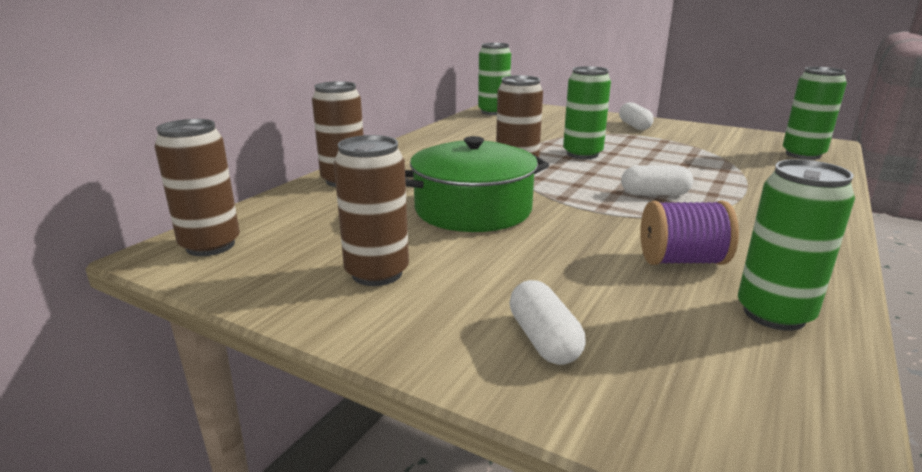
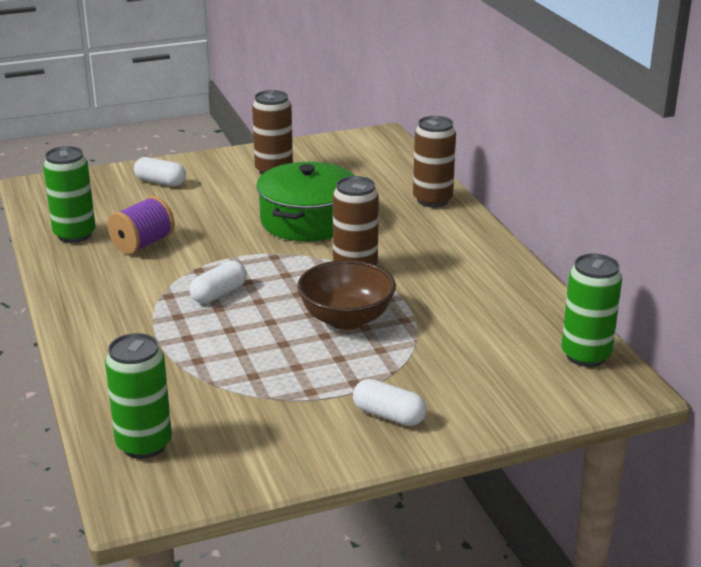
camera: 130 degrees right, 5 degrees up
brown can [154,119,240,256] -> none
green can [563,66,611,159] -> brown bowl [297,260,396,330]

